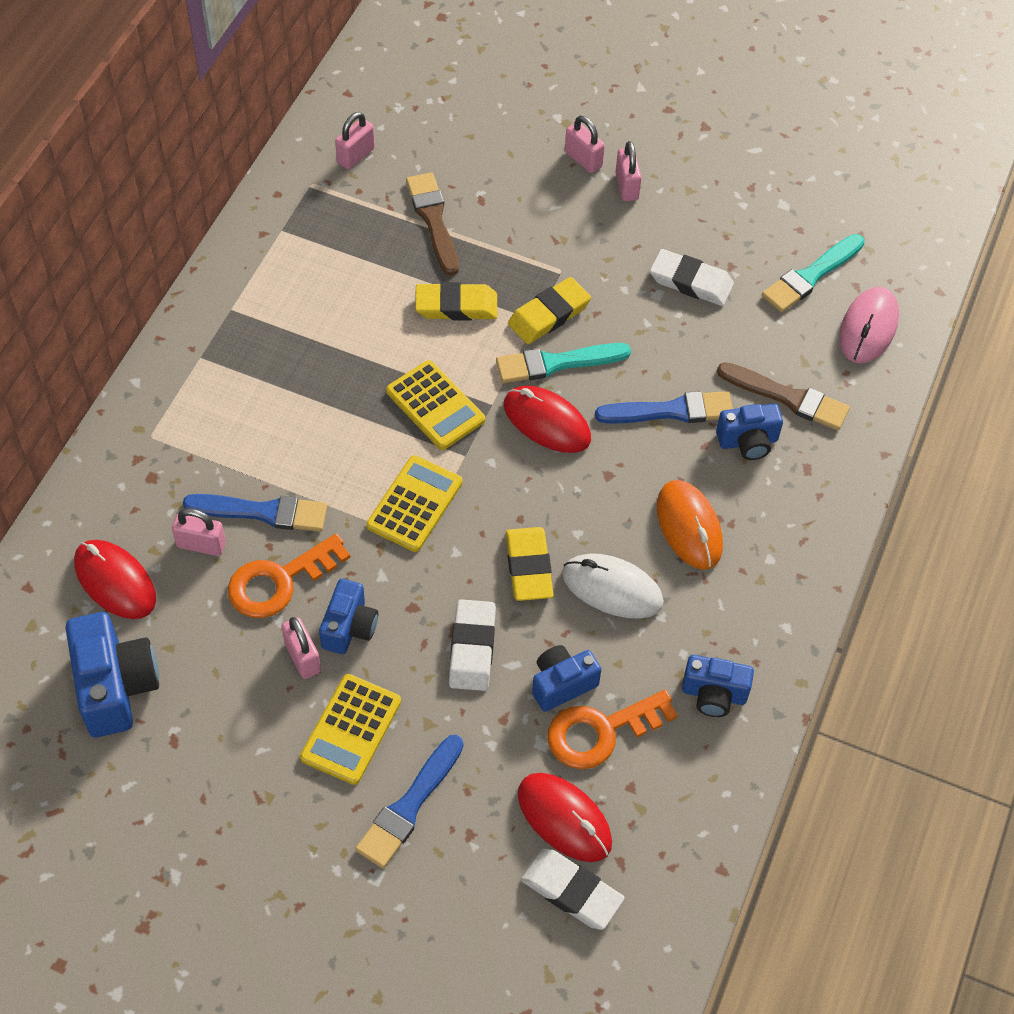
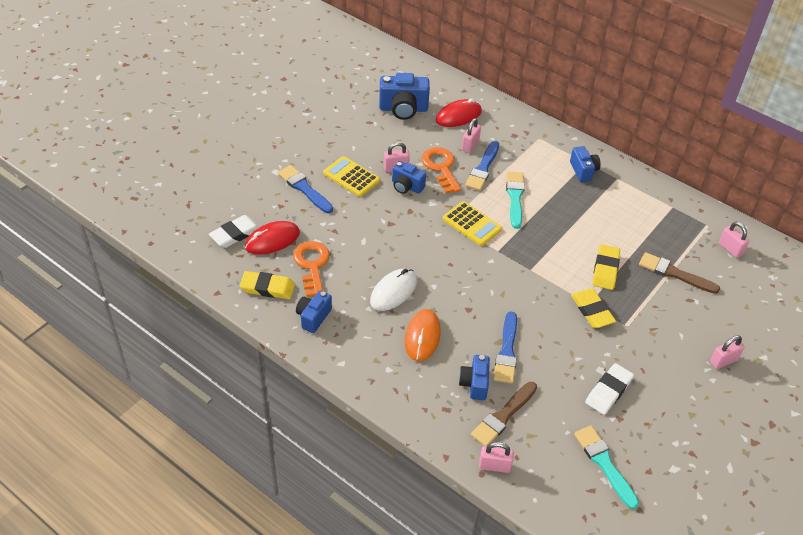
camera: 105 degrees right, 10 degrees down
yellow calculator [386,360,485,450] -> none
brown brush [406,172,459,276] -> brown brush turned 150 degrees counterclockwise [639,252,720,294]
white eraser [449,599,496,691] -> none
turquoise brush [496,343,631,383] -> turquoise brush moved to [506,172,525,229]
red mouse [504,386,591,453] -> none
yellow eraser [506,527,554,601] -> yellow eraser moved to [240,271,295,299]
blue camera [532,645,601,712] -> blue camera moved to [570,146,601,182]
pink padlock [615,141,642,201] -> pink padlock moved to [479,442,514,473]
orange mouse [657,480,723,570] -> orange mouse turned 75 degrees counterclockwise [405,309,441,361]
pink mouse [839,287,899,364] -> none

